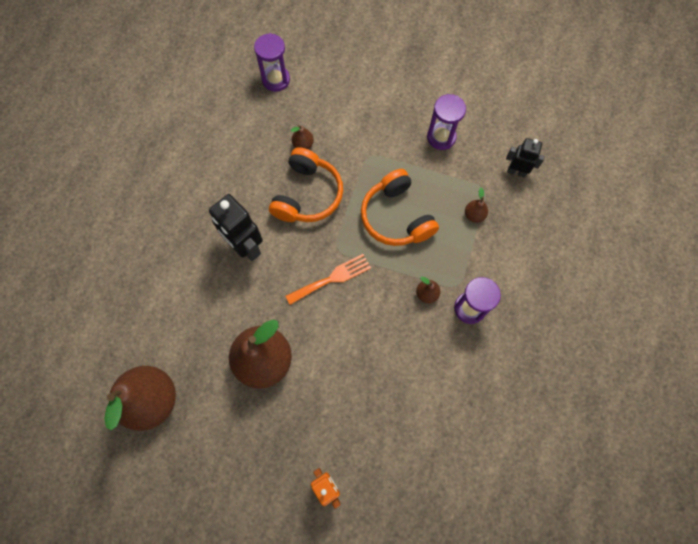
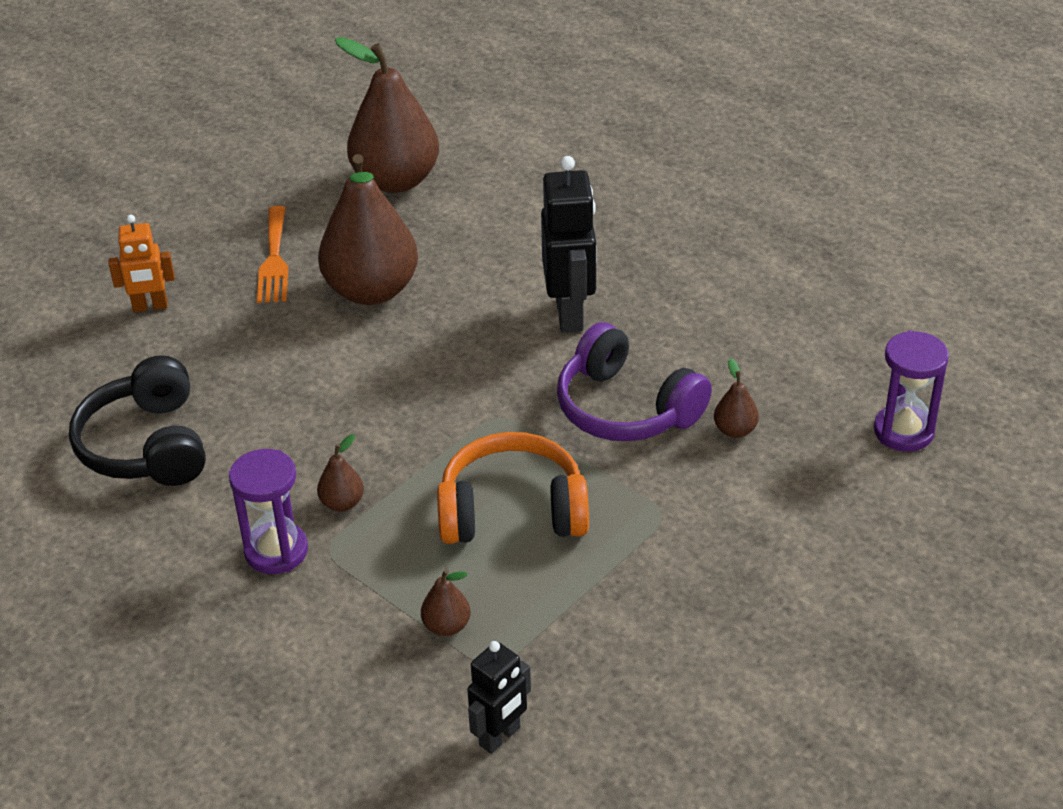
camera: 115 degrees right, 30 degrees down
black robot [209,194,263,261] -> black robot turned 105 degrees clockwise [541,156,597,333]
orange headphones [269,147,343,222] -> purple headphones [557,322,712,441]
orange fork [286,254,371,305] -> orange fork moved to [257,206,288,303]
purple hourglass [427,94,466,150] -> none
none -> black headphones [69,355,206,486]

